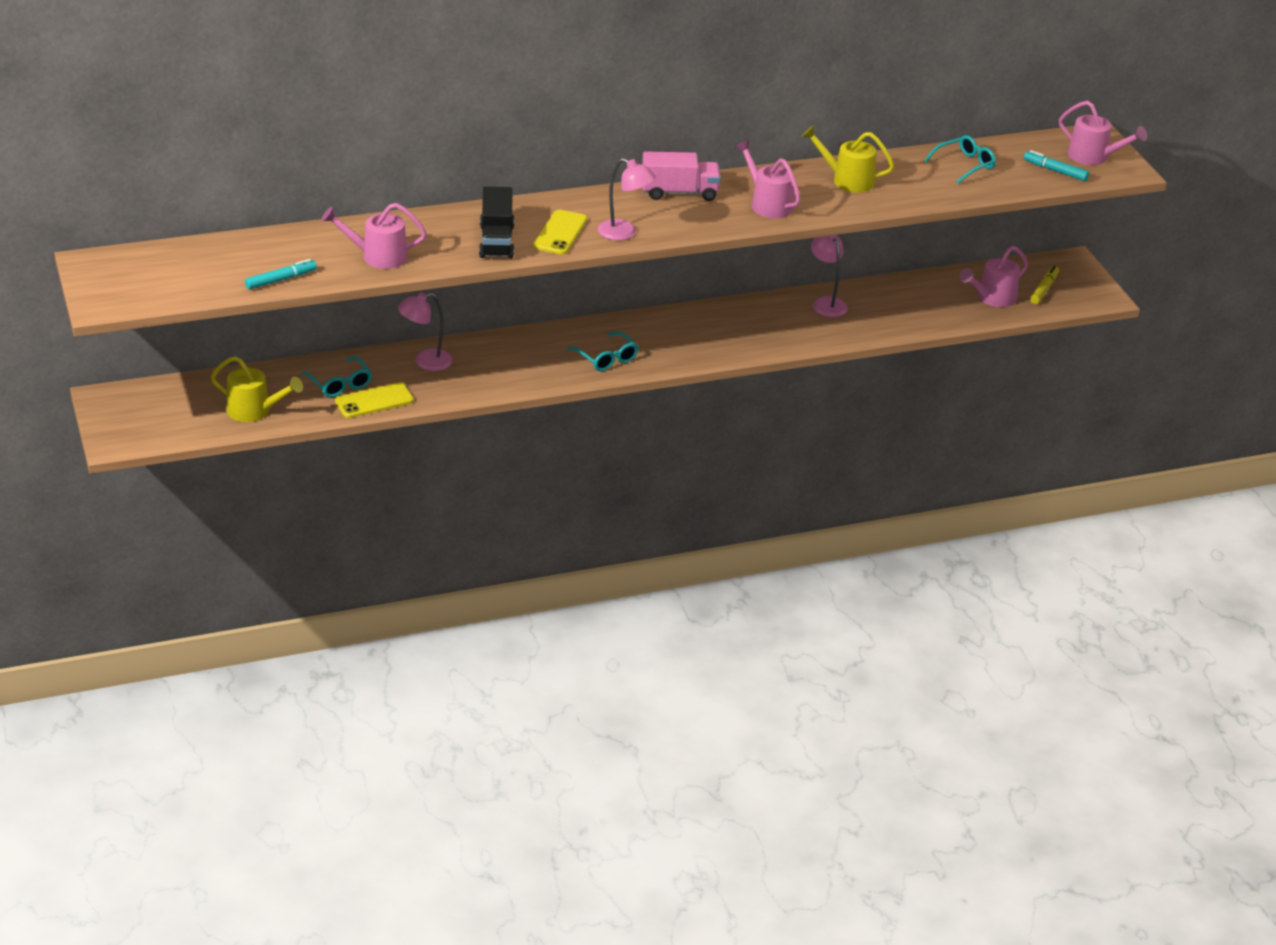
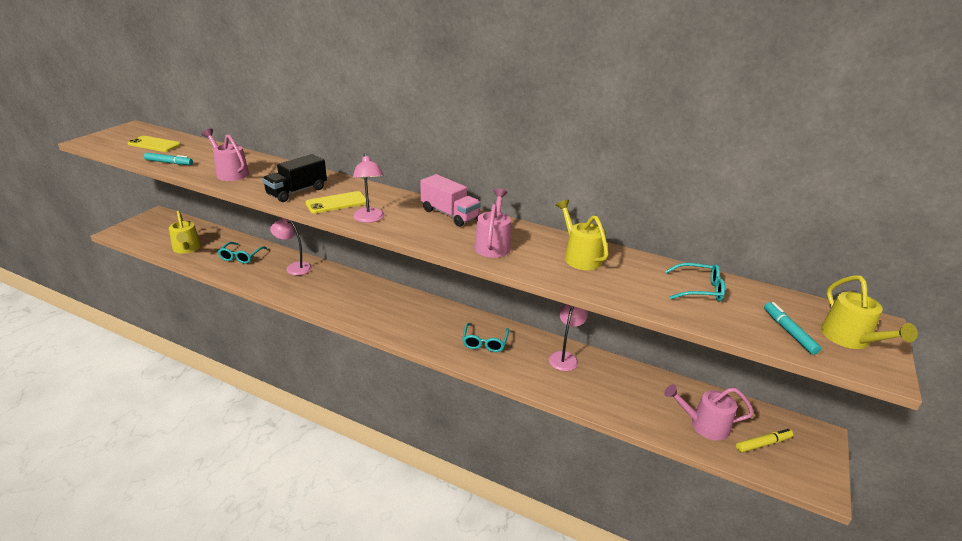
camera: 45 degrees right, 5 degrees down
yellow phone [335,382,414,418] -> yellow phone moved to [128,136,181,152]
turquoise glasses [568,331,638,371] -> turquoise glasses moved to [462,323,509,352]
pink watering can [1059,101,1147,165] -> yellow watering can [821,275,918,349]

